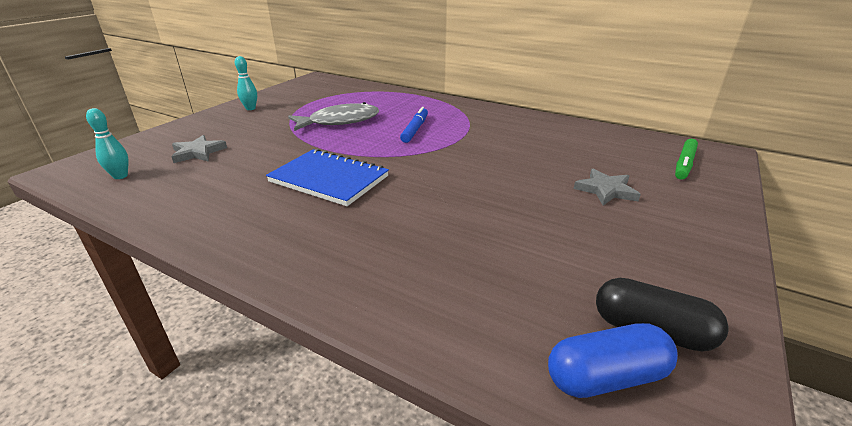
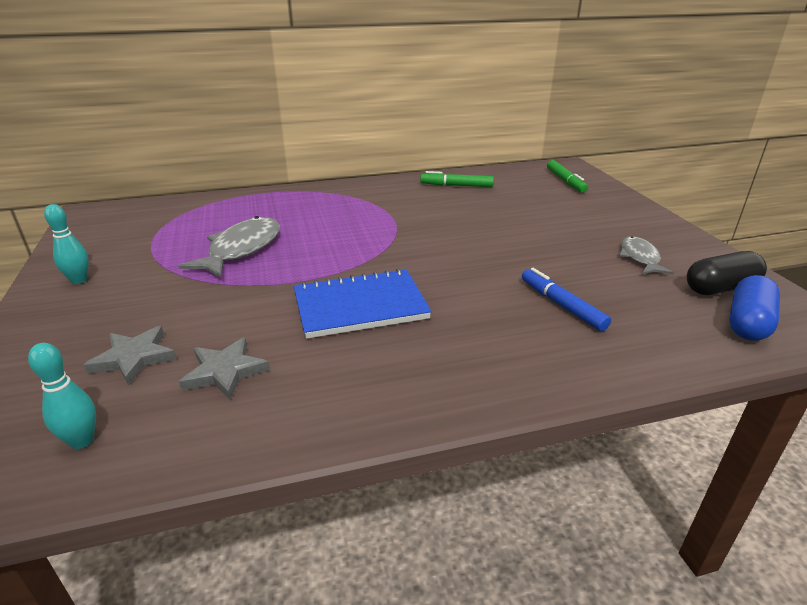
camera: 45 degrees left, 0 degrees up
blue marker [400,107,428,143] -> blue marker moved to [522,268,611,331]
grey star [574,169,641,206] -> grey star moved to [179,337,270,400]
none -> green marker [420,171,494,187]
none -> grey fish [619,236,674,274]

